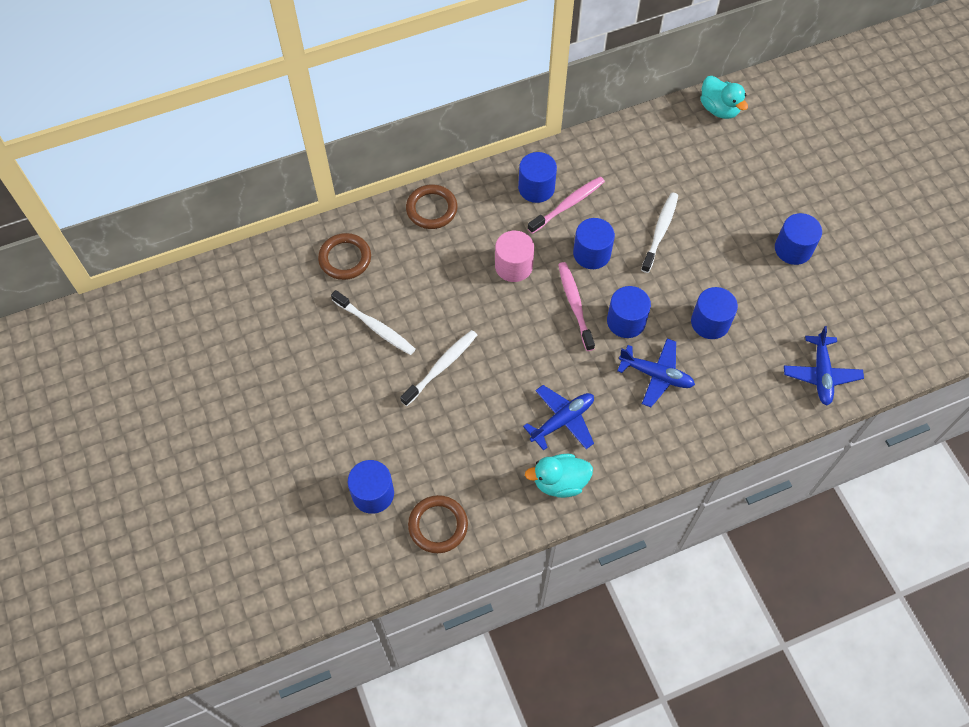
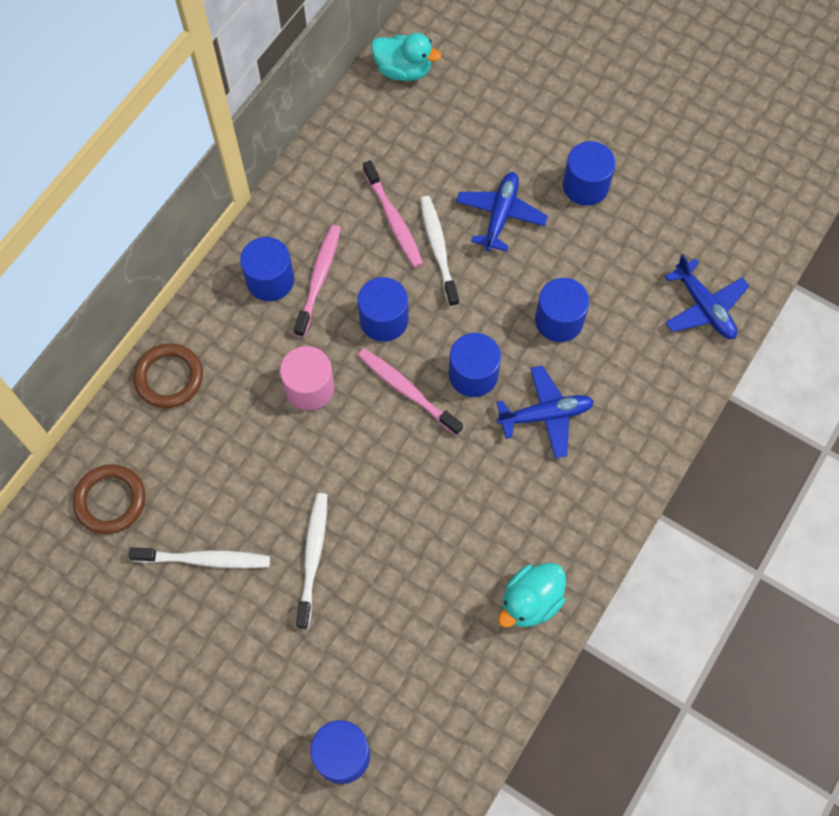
camera: 35 degrees left, 5 degrees up
brown ring [408,495,468,553] -> none
blue plane [523,385,594,451] -> blue plane moved to [456,172,548,252]
none -> pink toothbrush [363,160,423,268]

